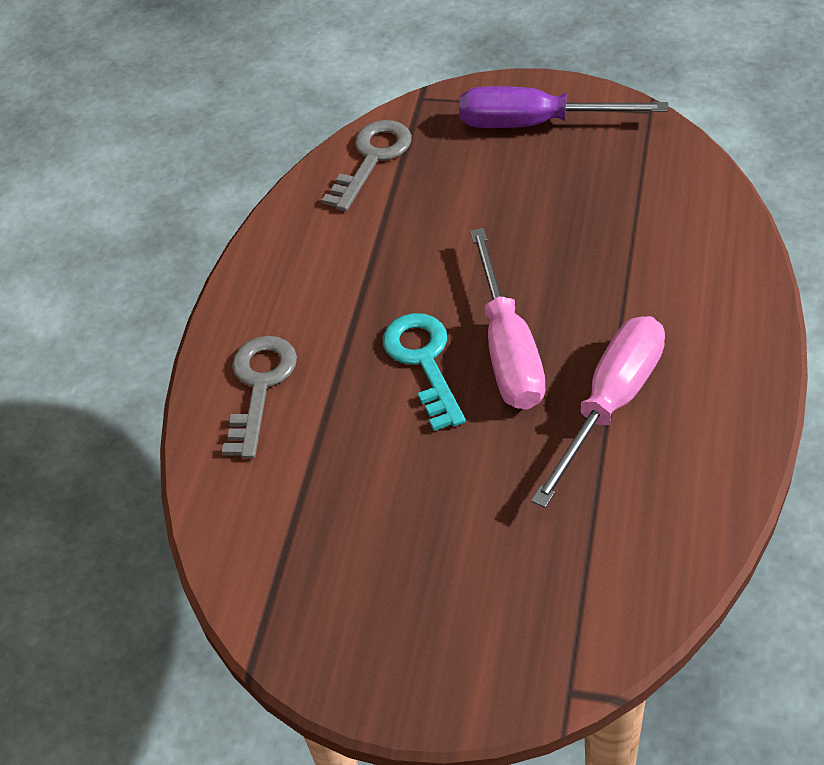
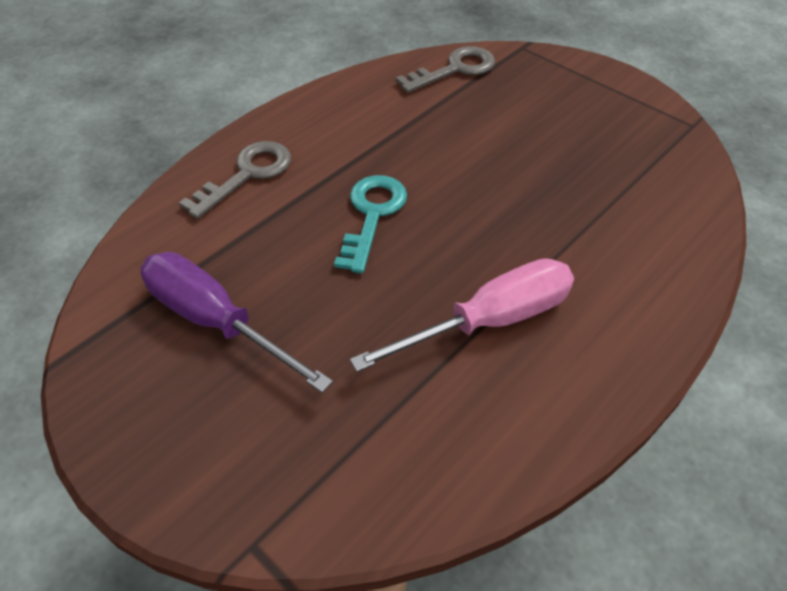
camera: 25 degrees right, 0 degrees up
purple screwdriver [459,86,668,128] -> purple screwdriver moved to [141,252,333,393]
pink screwdriver [470,228,545,410] -> none

